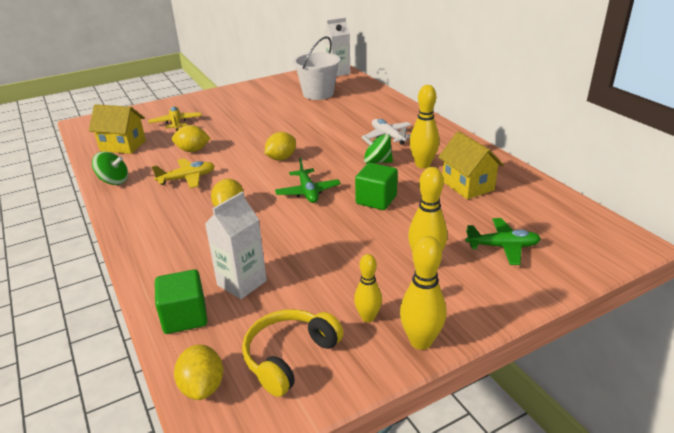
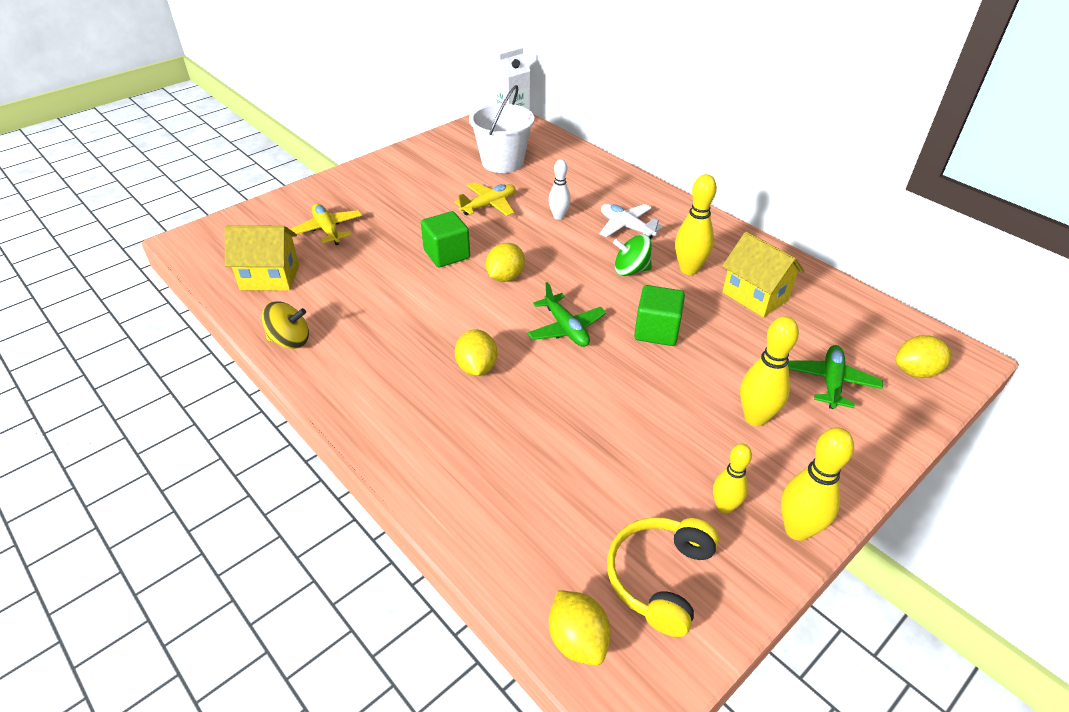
camera: 15 degrees left, 10 degrees up
green spinning top [92,152,128,185] -> yellow spinning top [262,301,309,349]
yellow plane [152,158,215,188] -> yellow plane moved to [454,182,516,216]
green cube [155,269,207,334] -> green cube moved to [421,211,470,267]
yellow lemon [172,125,211,152] -> yellow lemon moved to [895,335,952,378]
white carton [205,191,267,299] -> none
green plane [465,218,541,265] -> green plane turned 60 degrees counterclockwise [788,345,883,409]
none -> white bowling pin [548,159,571,220]

